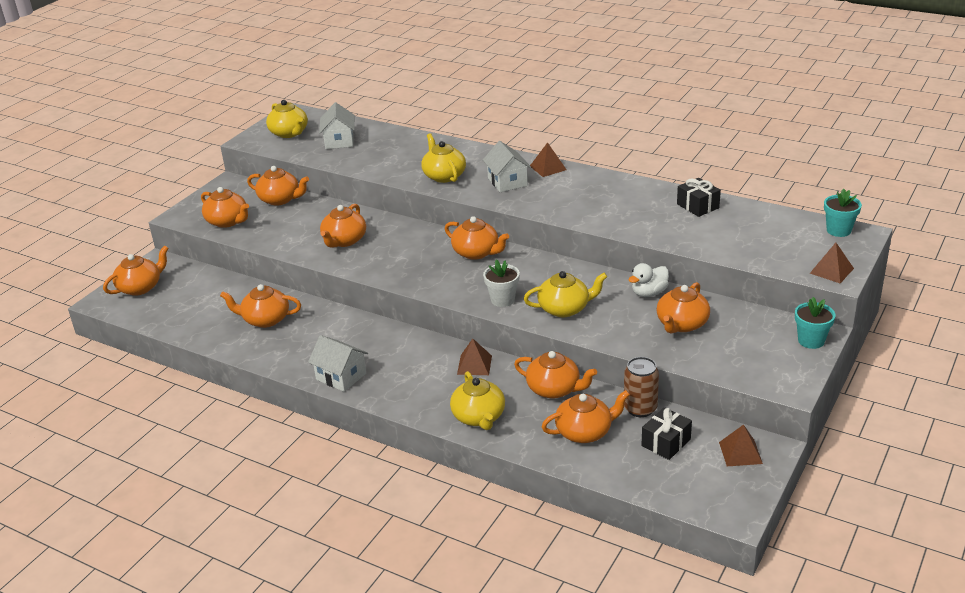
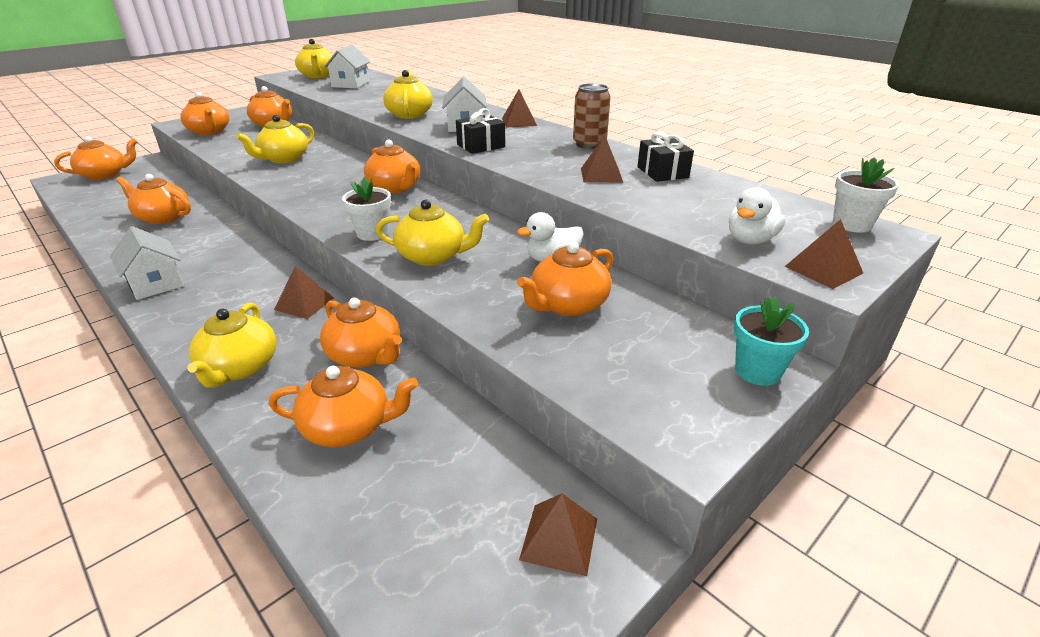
camera: 15 degrees right, 0 degrees up
orange teapot [320,204,366,248] -> yellow teapot [236,115,314,163]
brown can [624,357,659,417] -> brown can moved to [573,83,611,149]
black gift [641,407,692,460] -> black gift moved to [456,108,505,154]
turquoise flower pot [824,189,862,237] -> white flower pot [833,157,899,233]
none -> brown pyramid [581,135,623,183]
none -> white duck [729,187,785,245]

